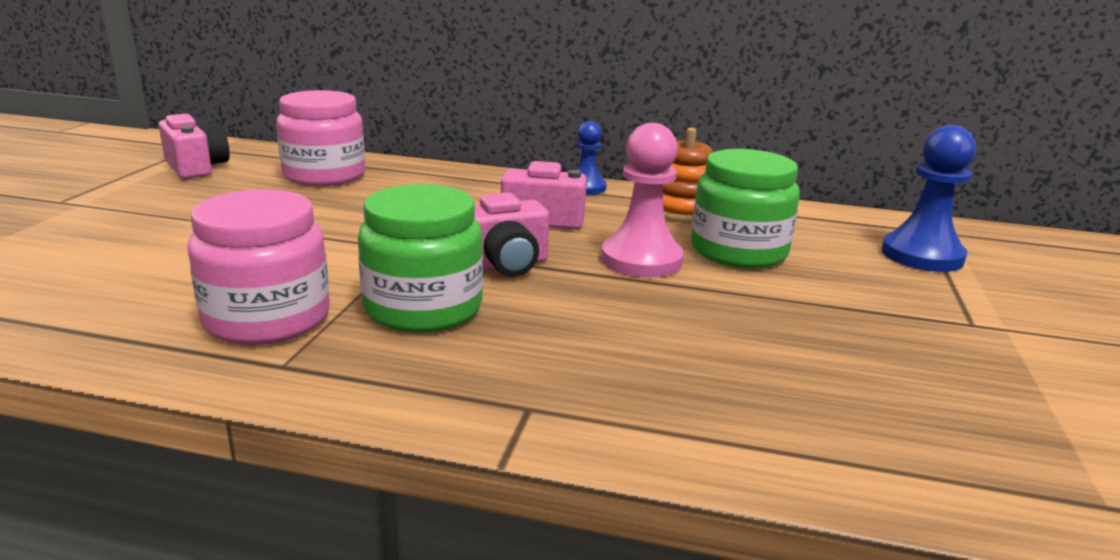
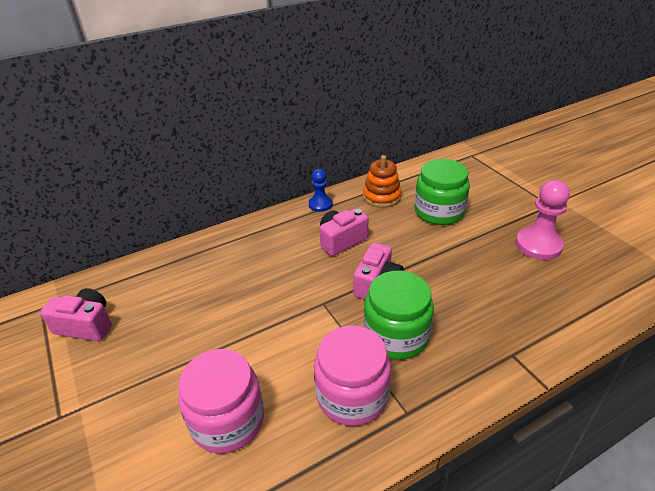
camera: 40 degrees left, 15 degrees up
pink jar [276,90,365,186] -> pink jar moved to [178,349,264,453]
pink pawn [601,123,684,278] -> pink pawn moved to [516,180,570,260]
blue pawn [882,125,976,272] -> none

